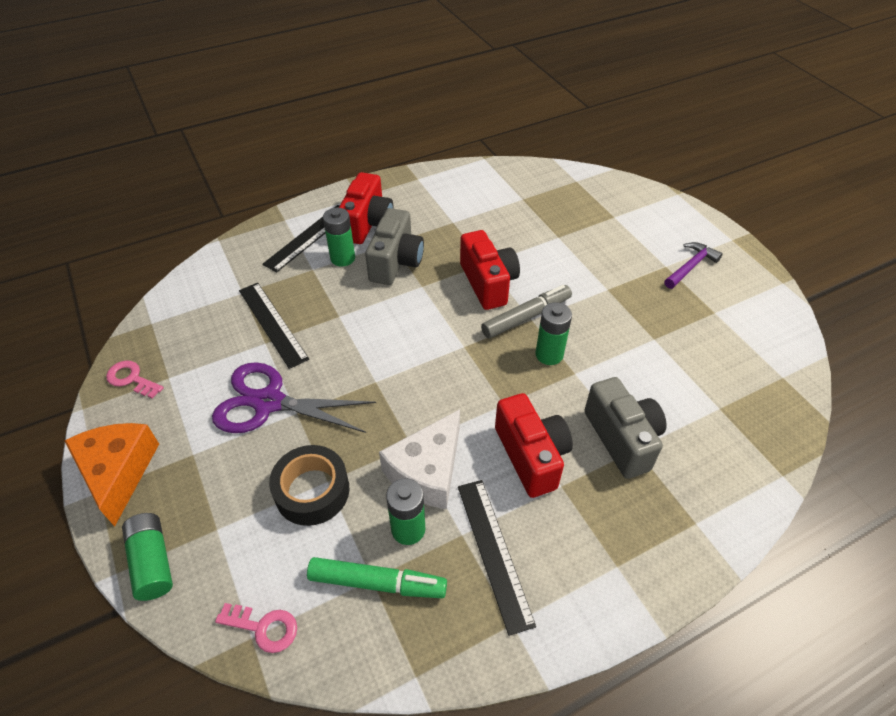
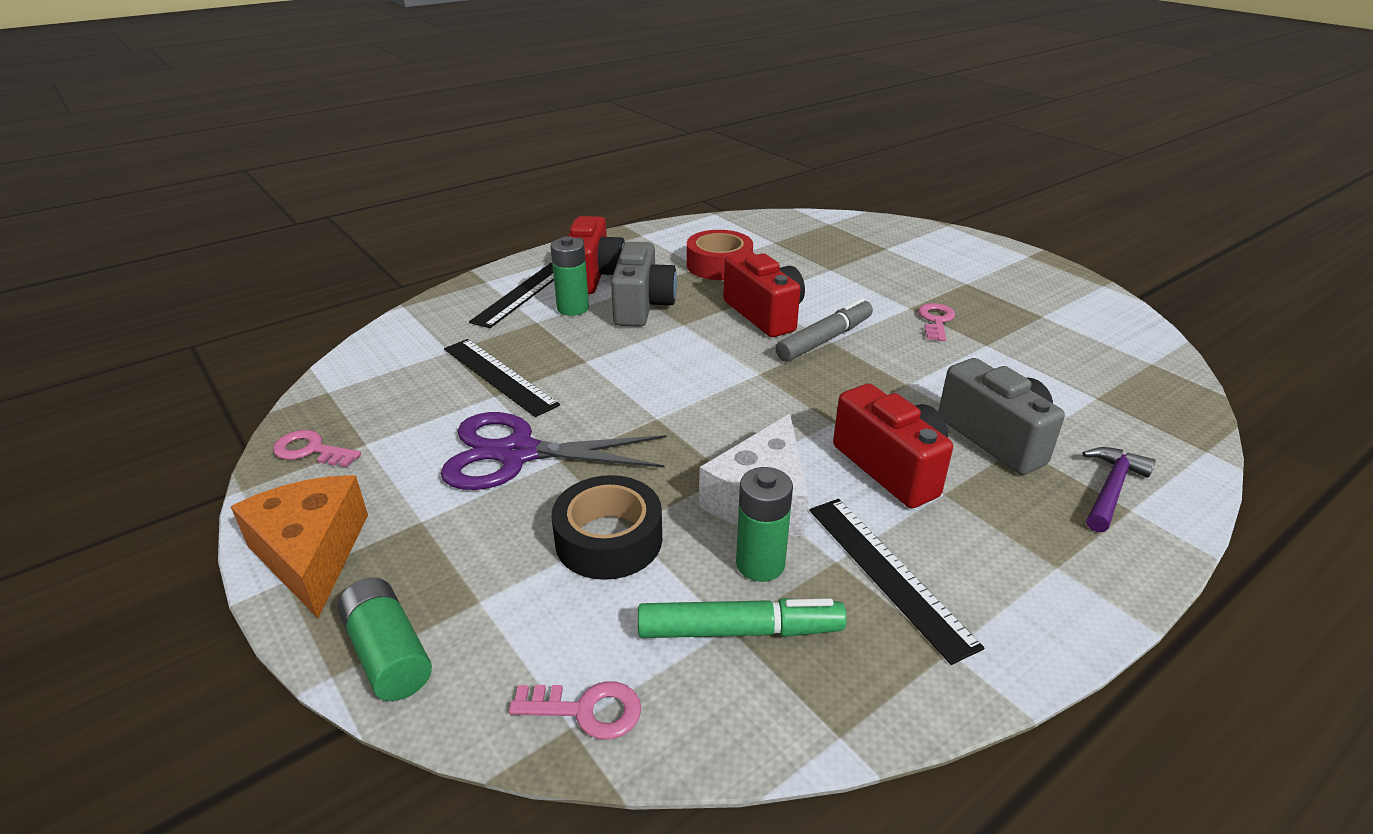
camera: 10 degrees left, 15 degrees down
green battery [535,302,572,365] -> none
purple hammer [664,242,723,289] -> purple hammer moved to [1083,447,1156,532]
none -> red tape [687,230,753,280]
none -> pink key [918,303,955,341]

